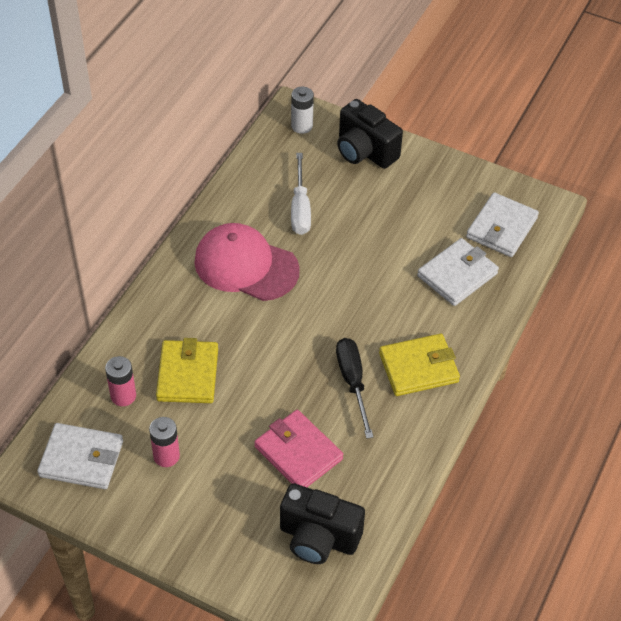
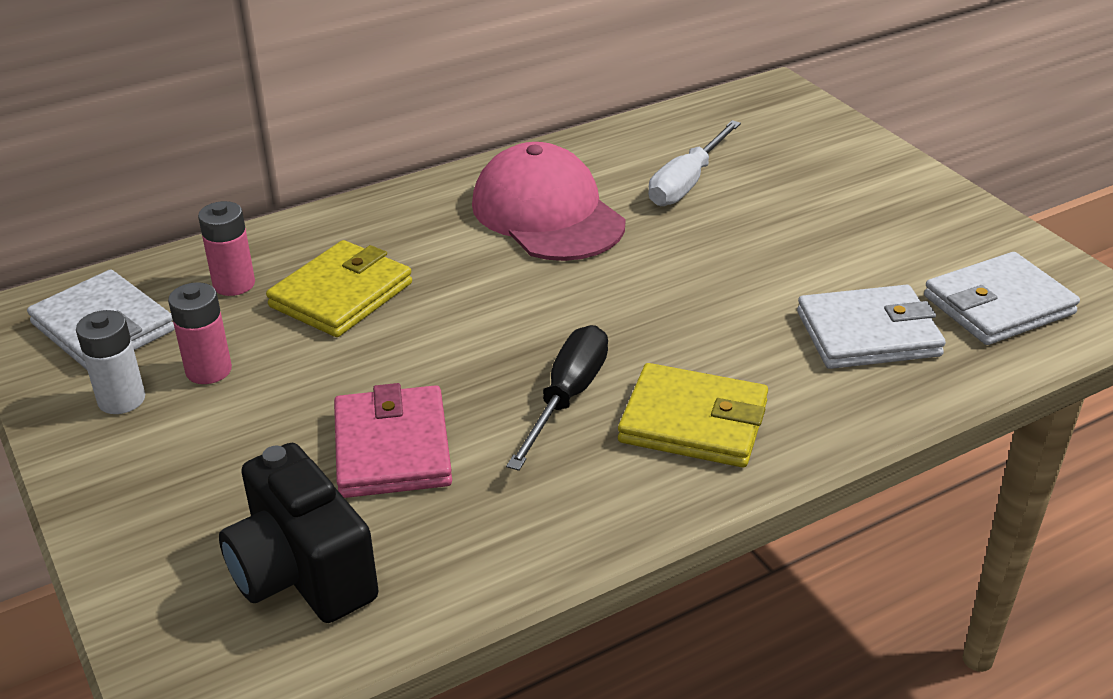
camera: 35 degrees right, 15 degrees down
white battery [291,87,314,134] -> white battery moved to [76,310,145,414]
black camera [337,99,403,169] -> none

